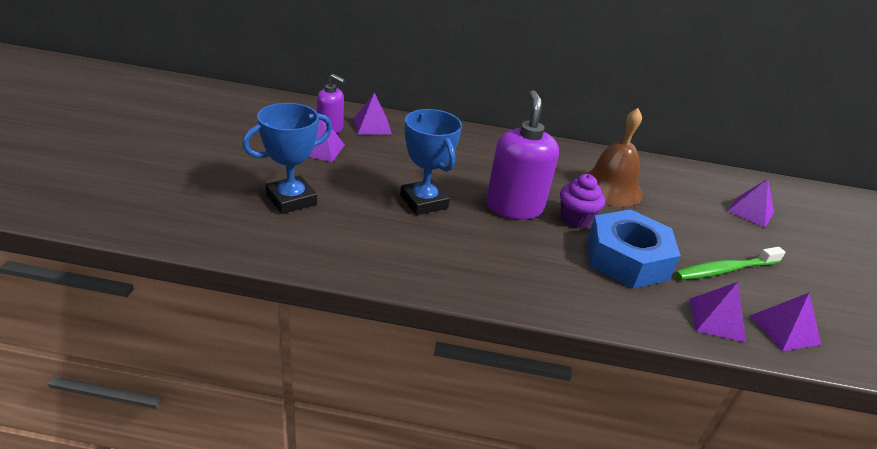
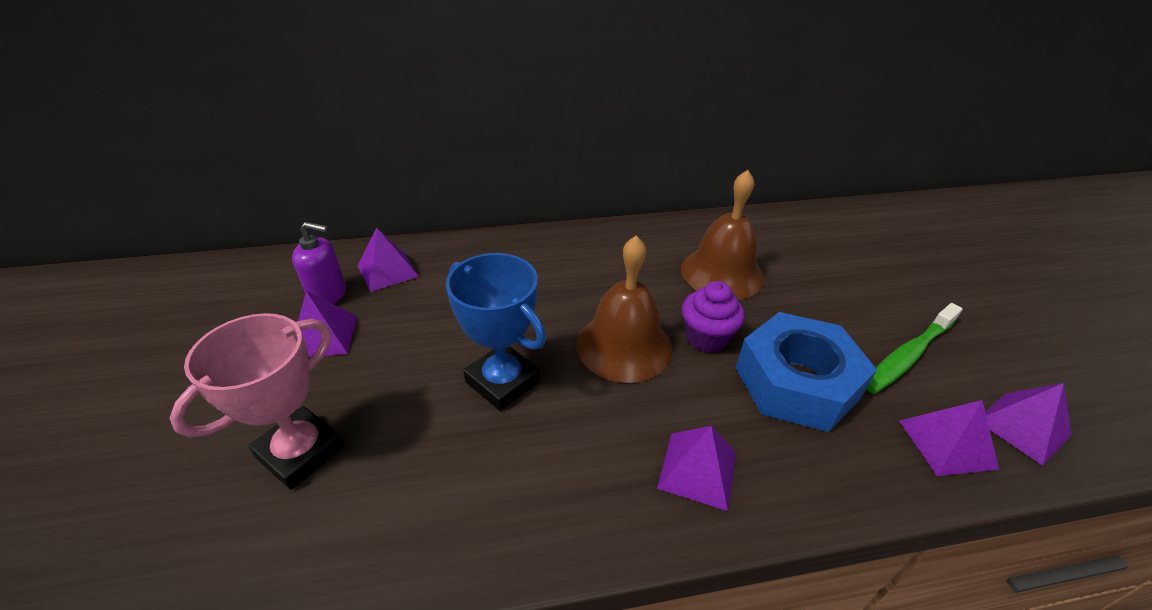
camera: 15 degrees left, 5 degrees up
blue trophy [242,103,332,214] -> pink trophy [169,313,345,490]
purple soap dispenser [486,90,559,220] -> brown bell [576,235,673,383]
purple pyramid [727,179,774,228] -> purple pyramid moved to [657,426,737,511]

